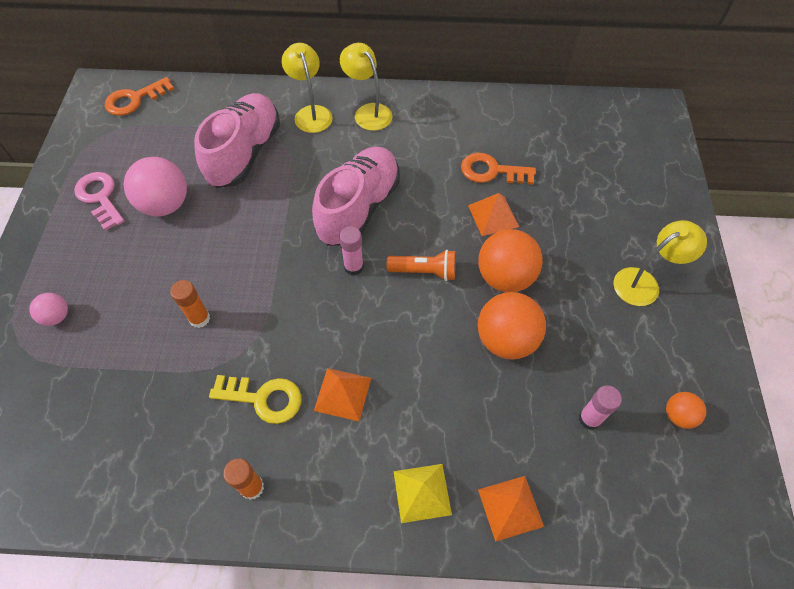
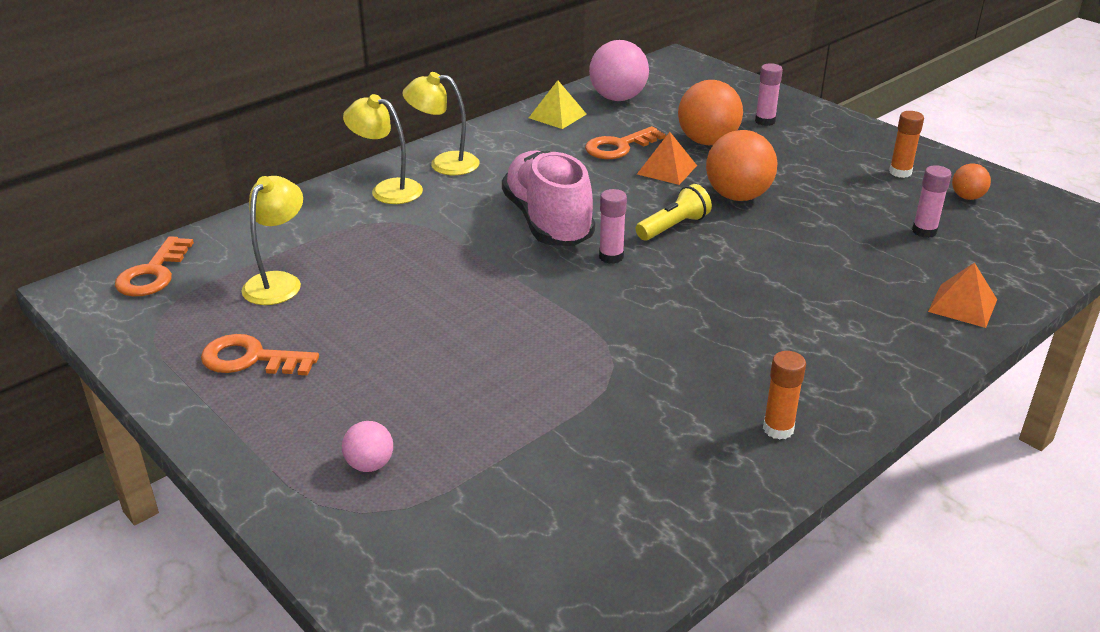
camera: 45 degrees left, 25 degrees down
pink key [74,172,124,231] -> orange key [201,334,319,376]
pink ball [123,157,187,216] -> pink ball moved to [589,40,649,101]
orange glue stick [170,280,210,328] -> orange glue stick moved to [889,111,924,178]
pink shoe [194,93,280,188] -> none
yellow key [209,375,301,424] -> none
orange pyramid [314,368,371,421] -> none
orange flashlight [386,250,456,281] -> yellow flashlight [636,184,712,241]
yellow pyramid [394,464,452,523] -> yellow pyramid moved to [529,80,587,129]
orange ball [478,292,546,360] -> orange ball moved to [678,80,743,145]
yellow lamp [614,220,707,306] -> yellow lamp moved to [242,176,303,305]
none -> pink glue stick [755,63,783,126]

